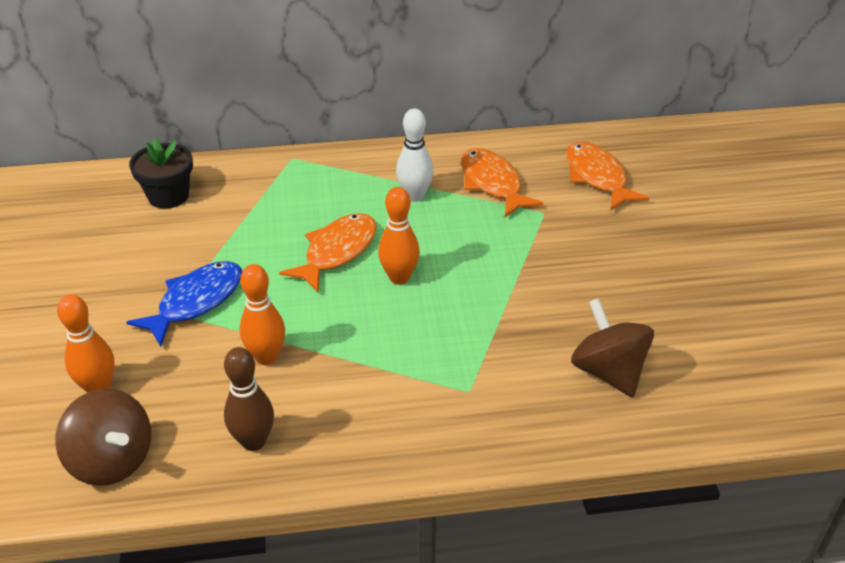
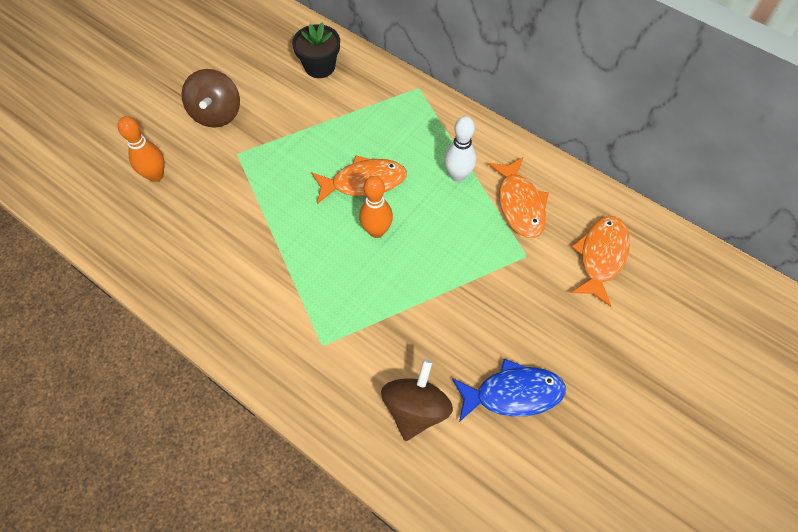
camera: 45 degrees right, 20 degrees up
brown spinning top [55,389,151,486] -> brown spinning top moved to [182,69,240,128]
blue fish [126,261,242,347] -> blue fish moved to [452,359,566,422]
brown bowling pin [224,347,274,451] -> none
orange bowling pin [239,264,285,365] -> none
orange fish [461,148,543,217] -> orange fish turned 150 degrees clockwise [488,157,549,238]

